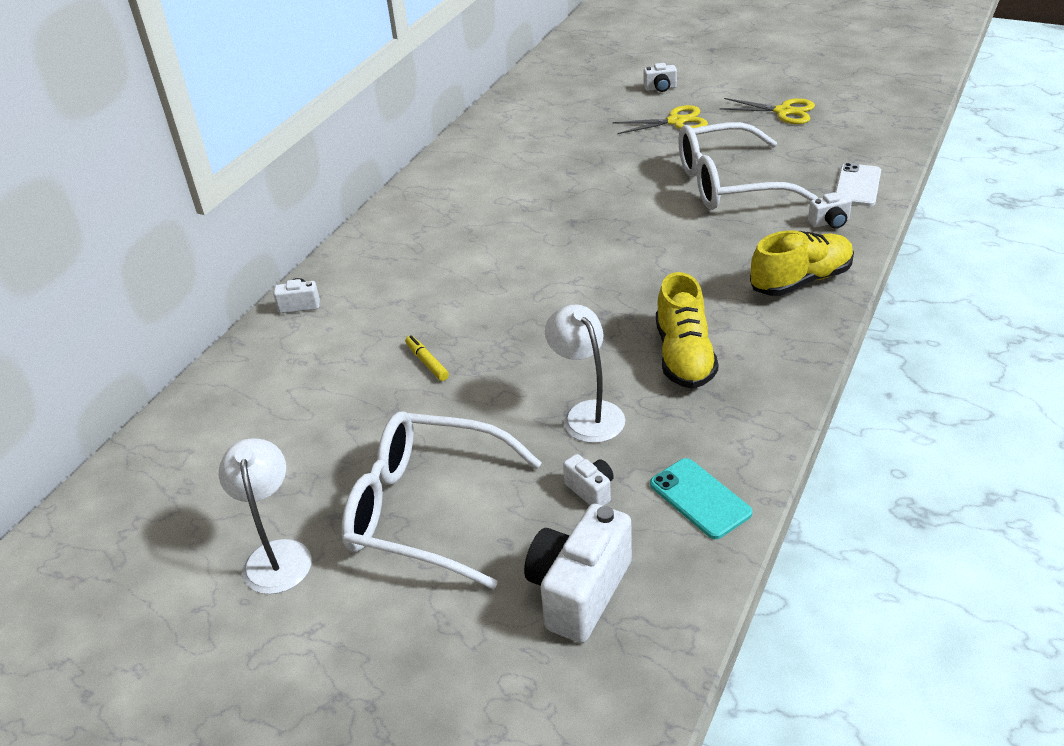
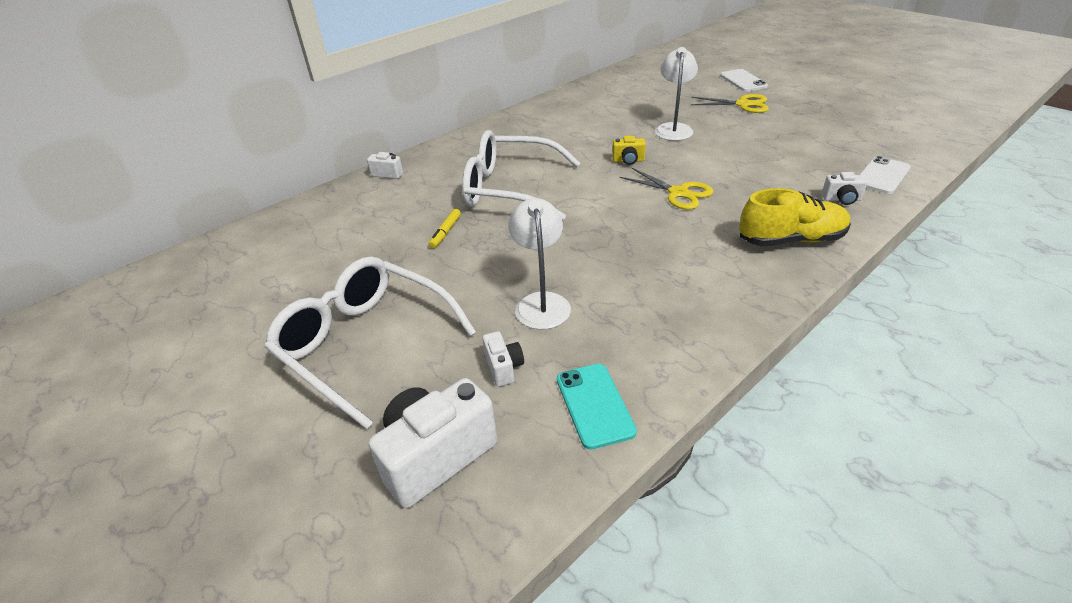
camera: 20 degrees right, 0 degrees up
white lamp [219,438,312,594] -> white lamp moved to [655,47,698,141]
yellow marker [405,335,449,381] -> yellow marker turned 150 degrees counterclockwise [429,209,461,248]
white camera [644,63,677,92] -> white phone [720,69,768,92]
yellow shoe [656,272,719,389] -> none
white glasses [678,122,818,210] -> white glasses moved to [462,130,580,221]
yellow scissors [720,98,815,124] -> yellow scissors moved to [620,167,713,210]
none -> yellow camera [612,136,646,165]

